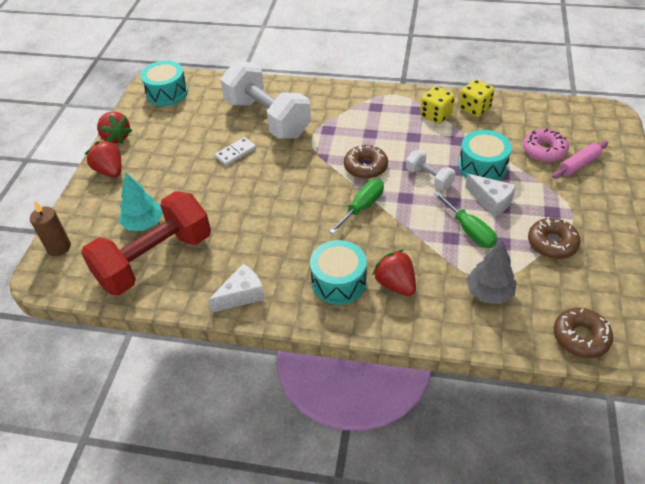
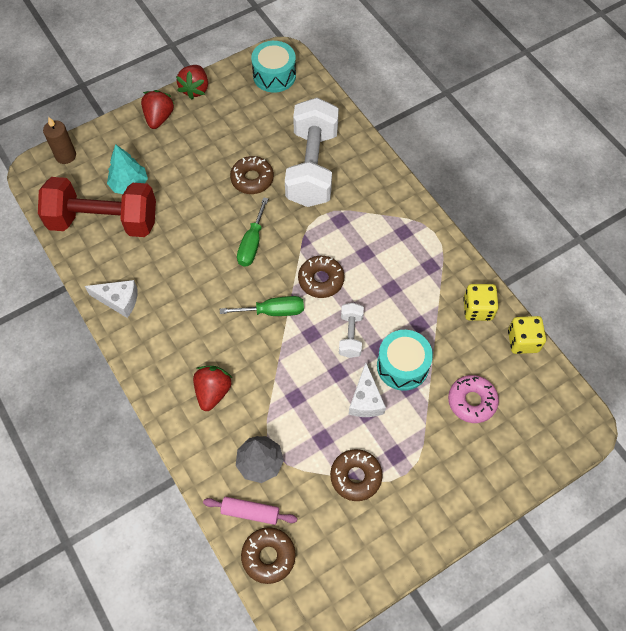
camera: 45 degrees right, 15 degrees up
white domino [215,137,256,166] -> brown donut [230,156,274,194]
turquoise drum [310,240,367,305] -> none
yellow dice [420,86,455,124] -> yellow dice moved to [508,316,546,354]
green screwdriver [434,191,497,248] -> green screwdriver moved to [237,197,268,267]
pink rolling pin [552,141,608,179] -> pink rolling pin moved to [203,497,297,525]

